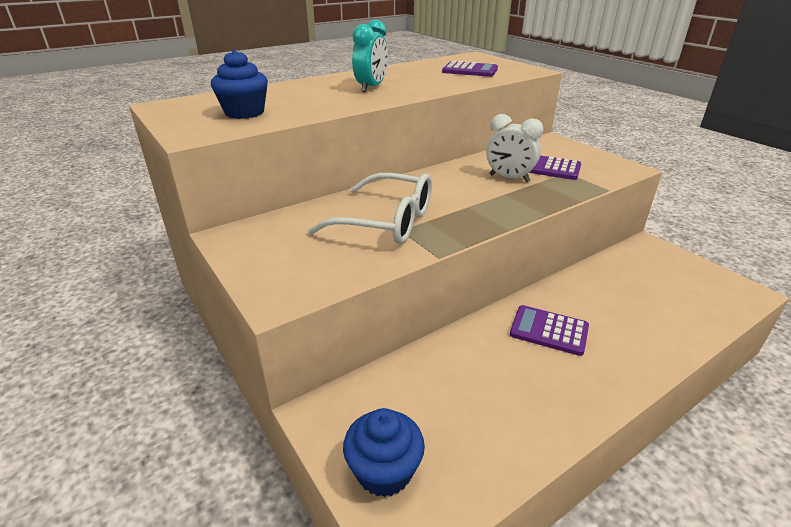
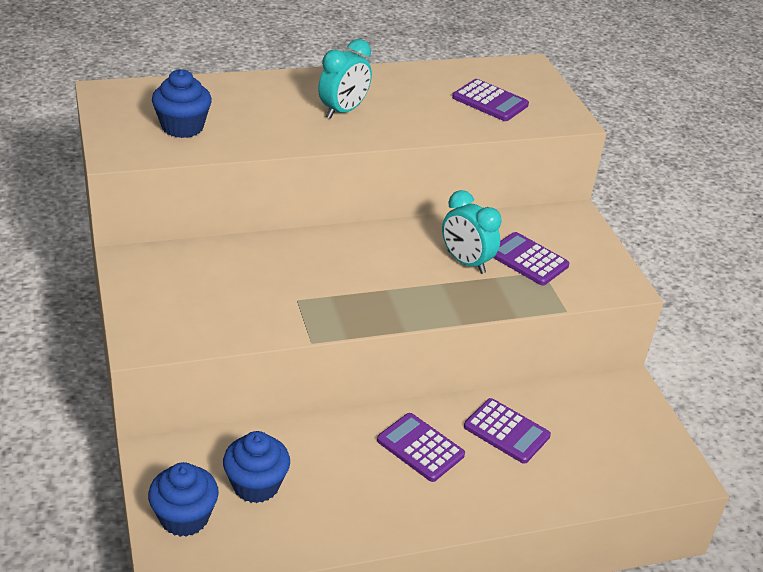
camera: 15 degrees right, 5 degrees up
white glasses [308,173,432,244] -> none
white clock [486,114,544,182] -> turquoise clock [442,190,501,274]
none -> blue cupcake [223,431,290,503]
none -> purple calculator [464,398,551,464]

